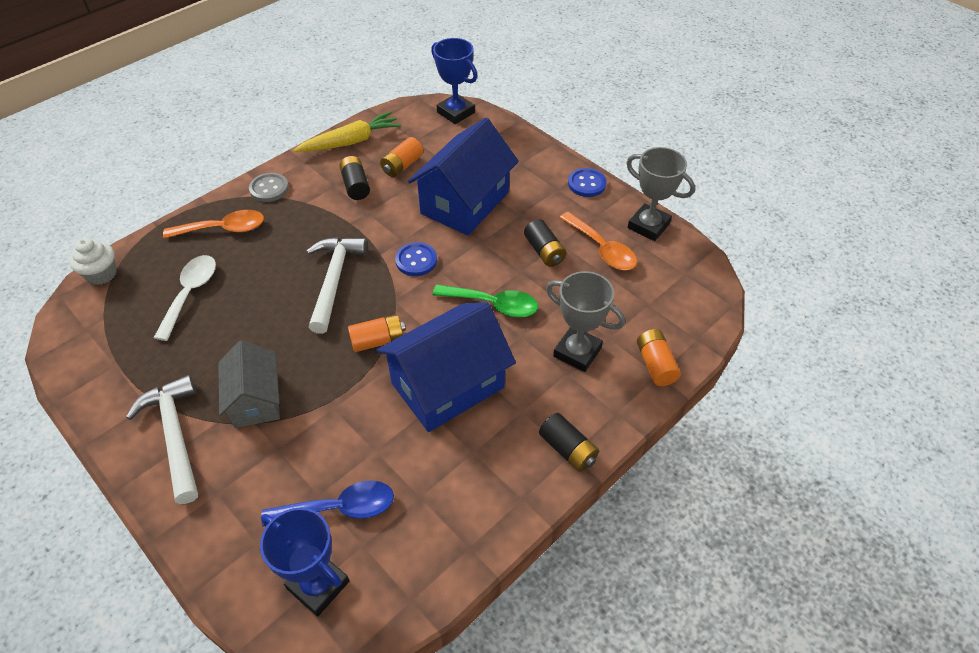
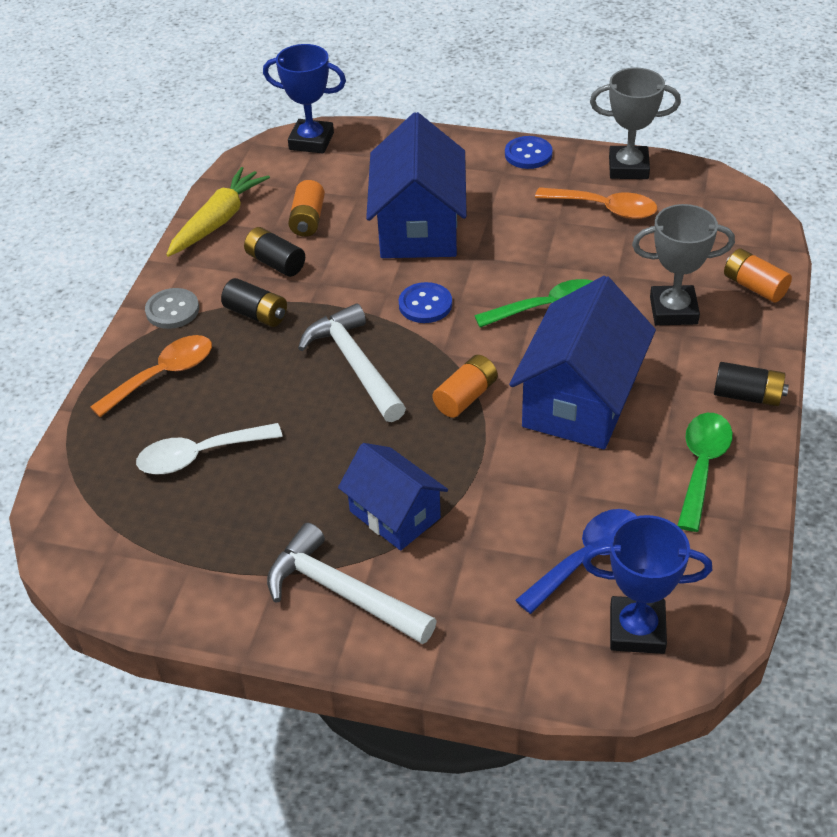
camera: 30 degrees left, 5 degrees down
white cupcake [69,238,117,285] -> none
white spoon [154,255,216,341] -> white spoon turned 90 degrees counterclockwise [136,423,283,474]
grey house [218,341,280,428] -> blue house [338,443,448,551]
black battery [524,219,567,267] -> black battery moved to [221,278,287,327]
none -> green spoon [677,413,733,532]

